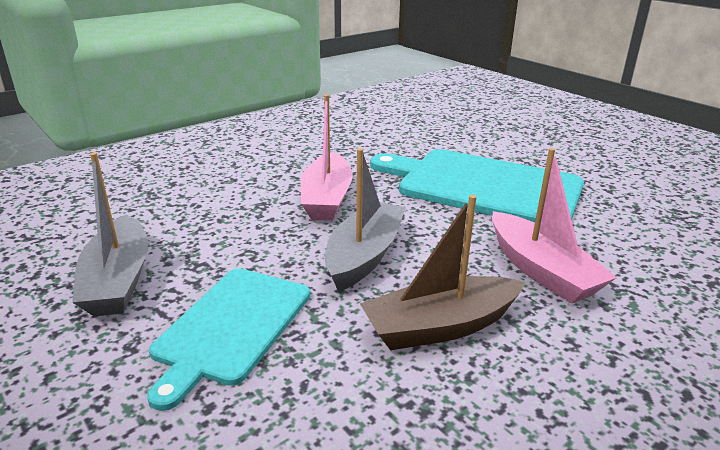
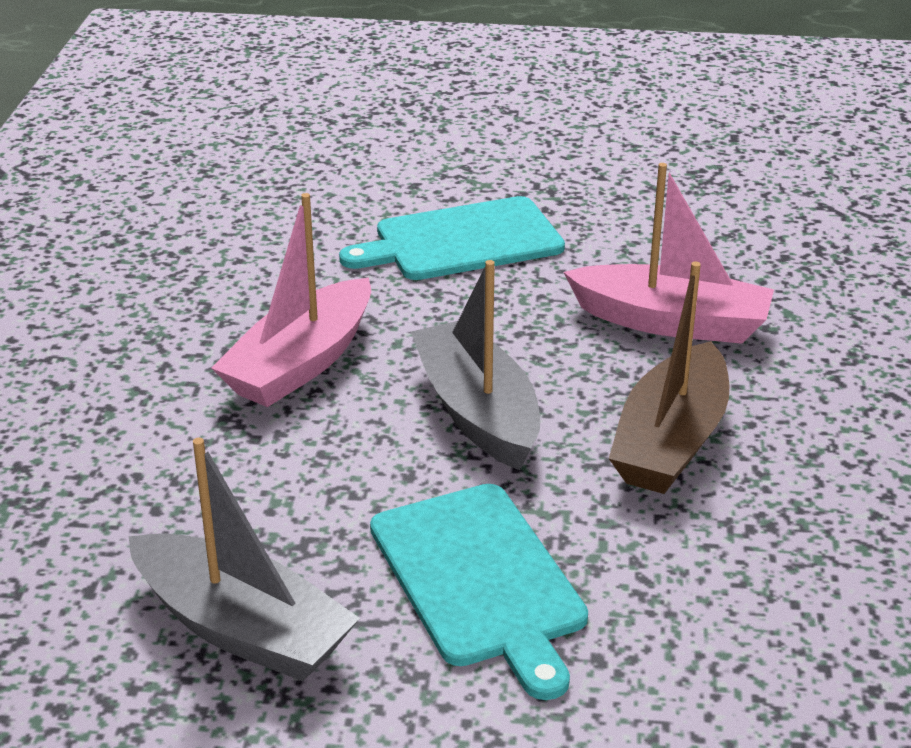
camera: 45 degrees left, 5 degrees up
pink boat [300,94,353,221] -> pink boat turned 75 degrees clockwise [212,193,371,407]
turquoise cutting board [370,149,584,222] -> turquoise cutting board [339,196,565,280], size x0.63

